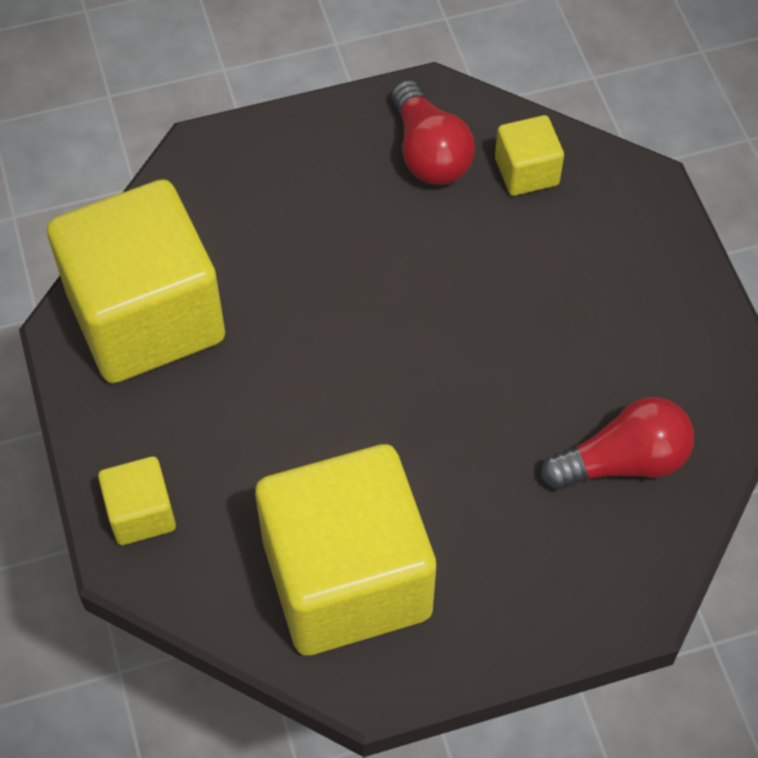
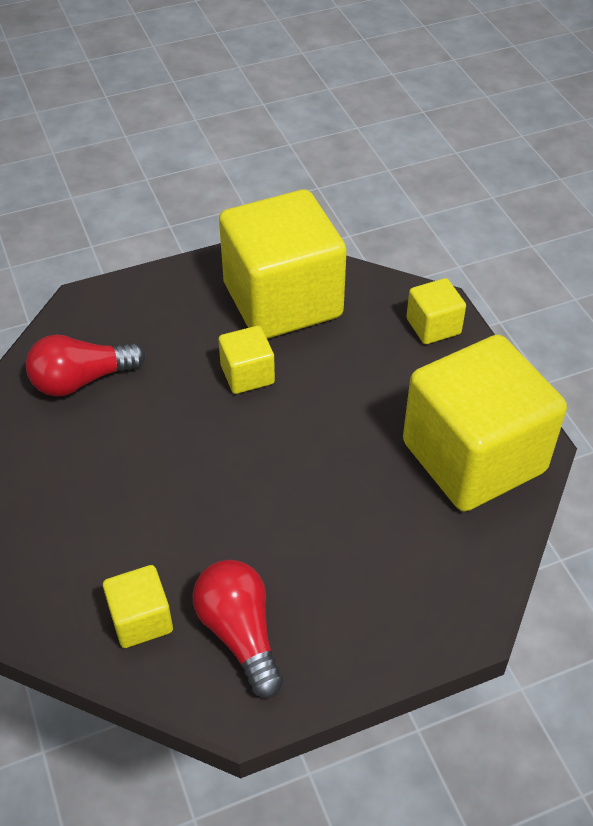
camera: 175 degrees right, 10 degrees down
none -> yellow cube [218,326,275,394]

